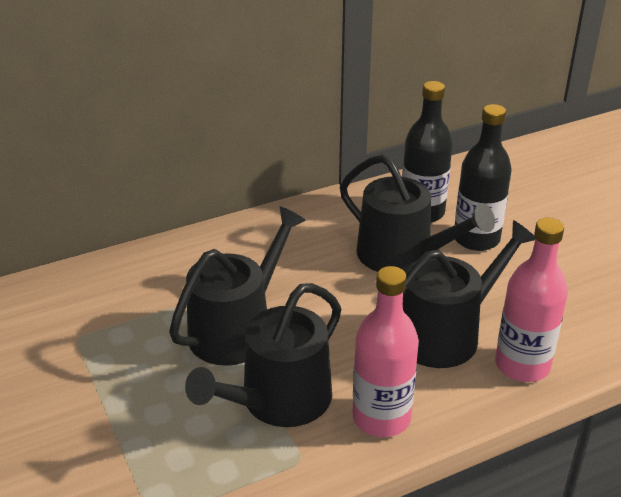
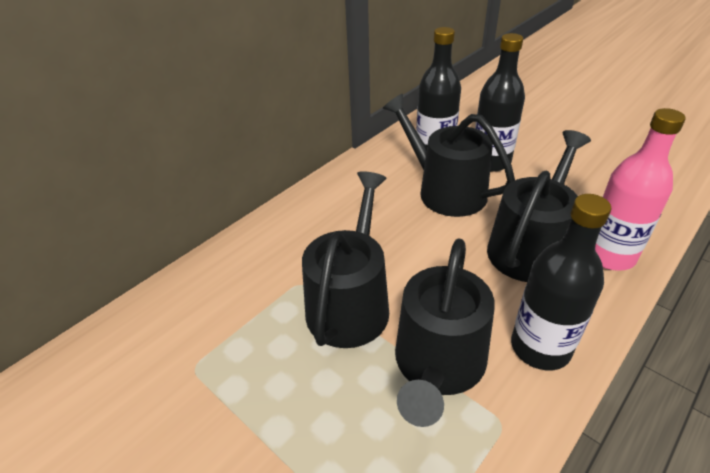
camera: 20 degrees left, 5 degrees up
black watering can [340,155,495,272] -> black watering can turned 150 degrees counterclockwise [383,94,515,217]
pink bottle [352,266,419,437] -> black bottle [511,194,612,370]

